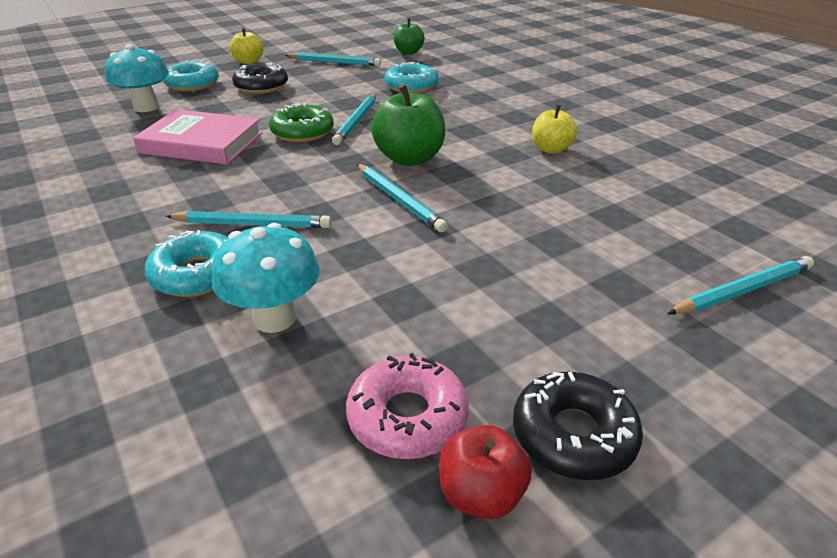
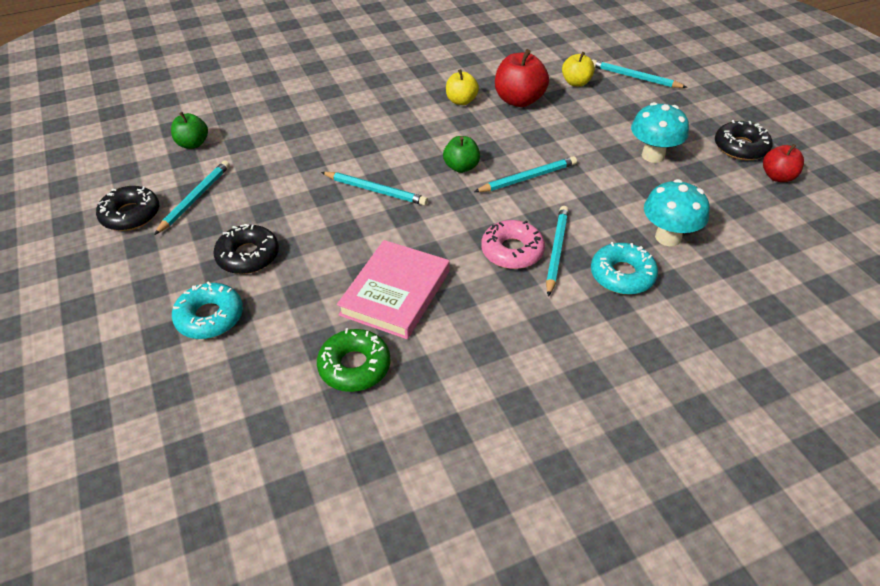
camera: 80 degrees left, 10 degrees up
turquoise mushroom [105,44,169,112] -> turquoise mushroom moved to [631,102,689,163]
yellow apple [230,28,263,64] -> yellow apple moved to [562,52,595,87]
green donut [269,103,334,142] -> green donut moved to [317,328,391,392]
pink donut [346,353,469,459] -> pink donut moved to [481,220,545,269]
green apple [371,84,445,166] -> green apple [443,136,480,173], size x0.62
turquoise donut [384,62,439,93] -> none
turquoise pencil [667,256,814,314] -> turquoise pencil turned 45 degrees counterclockwise [592,60,687,88]
none -> black donut [96,186,159,231]
none -> red apple [495,49,549,107]

